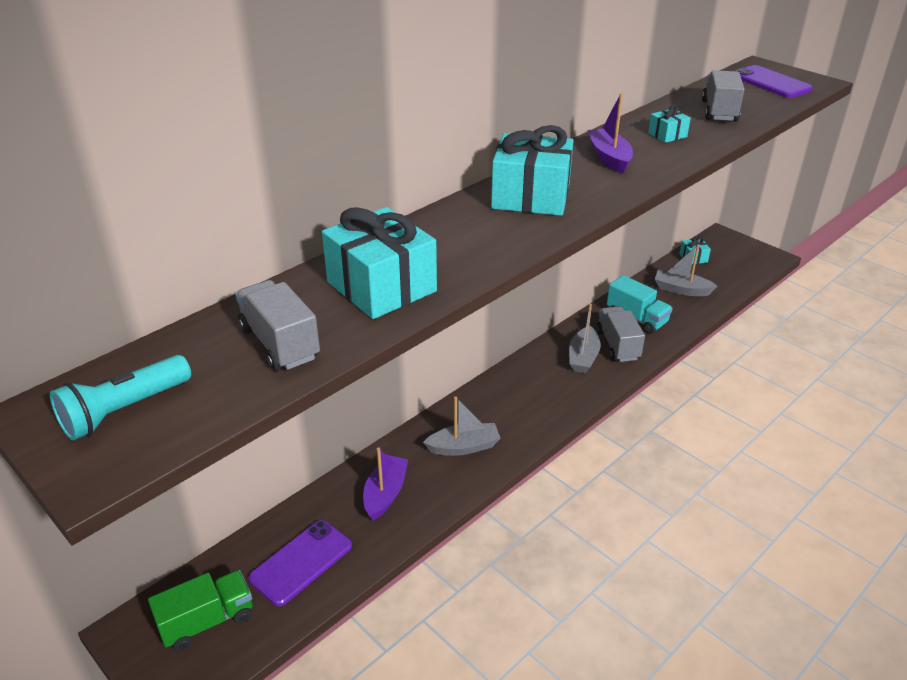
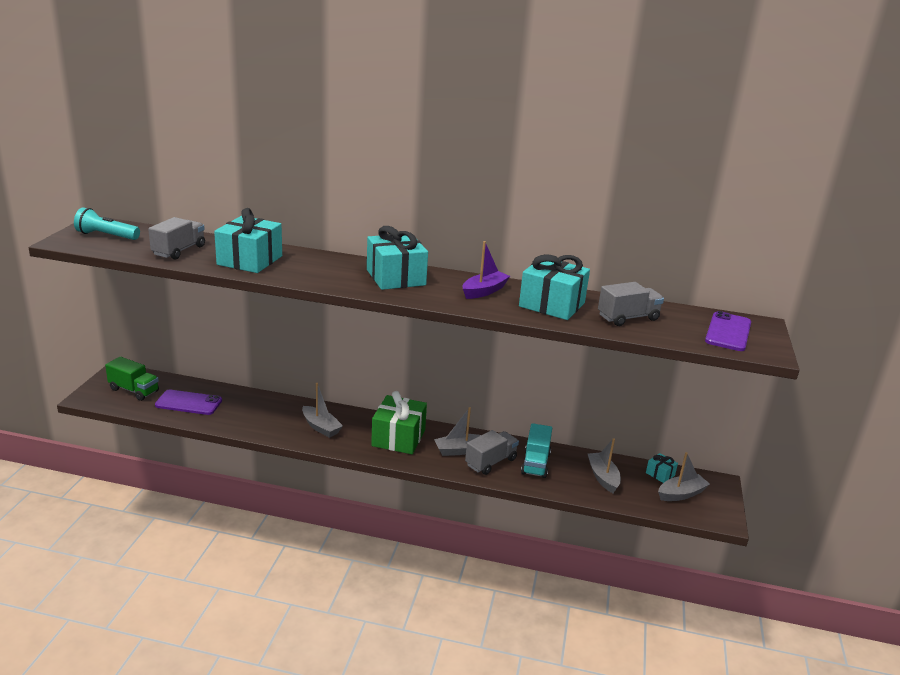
camera: 55 degrees right, 10 degrees down
purple boat [363,448,408,520] -> none
turquoise gift [648,105,691,143] -> turquoise gift [519,254,590,320], size x2.17
none -> green gift [371,391,427,454]
none -> grey boat [658,452,710,501]

